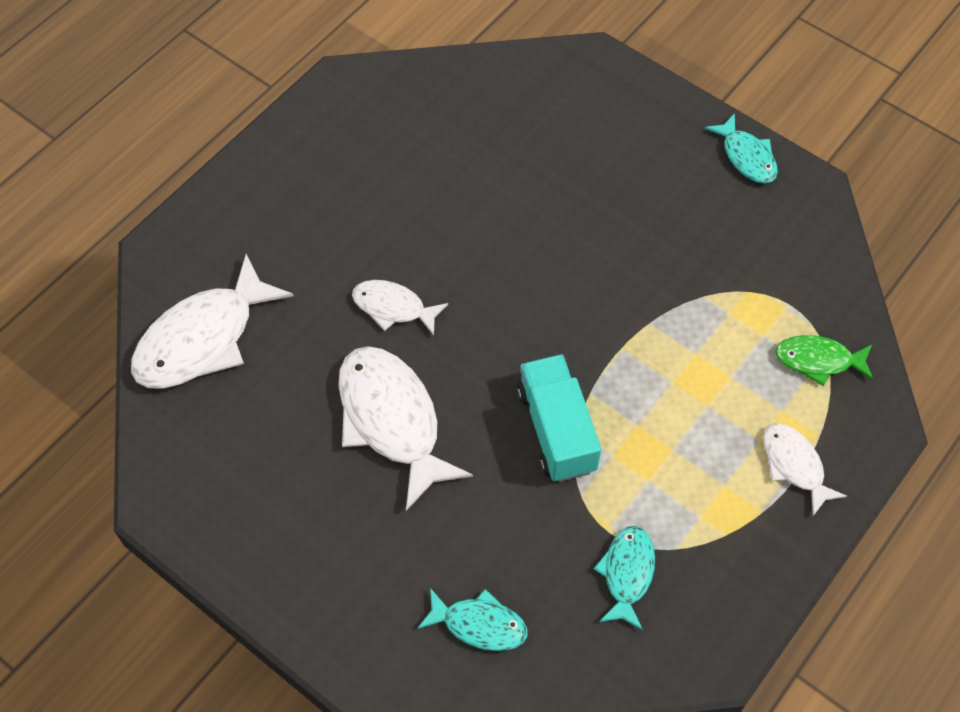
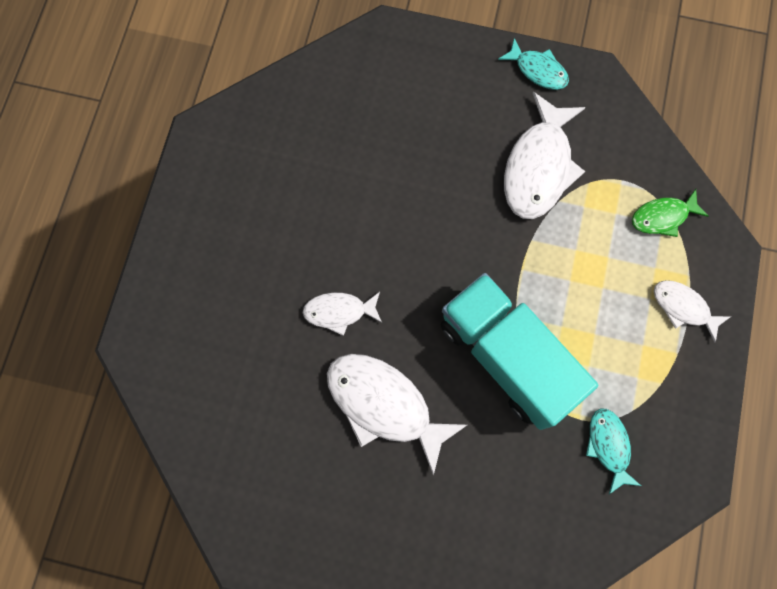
camera: 25 degrees left, 15 degrees up
white fish [131,254,294,389] -> white fish moved to [504,92,586,219]
turquoise fish [417,588,527,651] -> none
turquoise truck [517,354,601,482] -> turquoise truck [441,273,598,430], size x1.55

